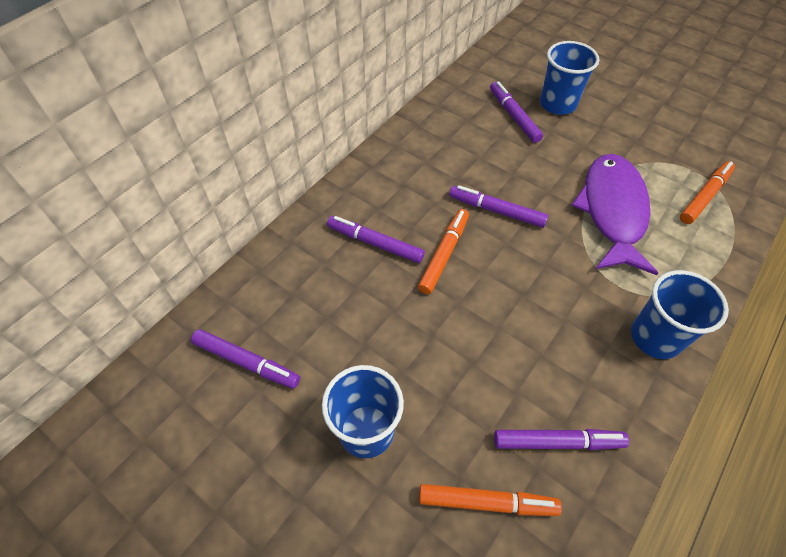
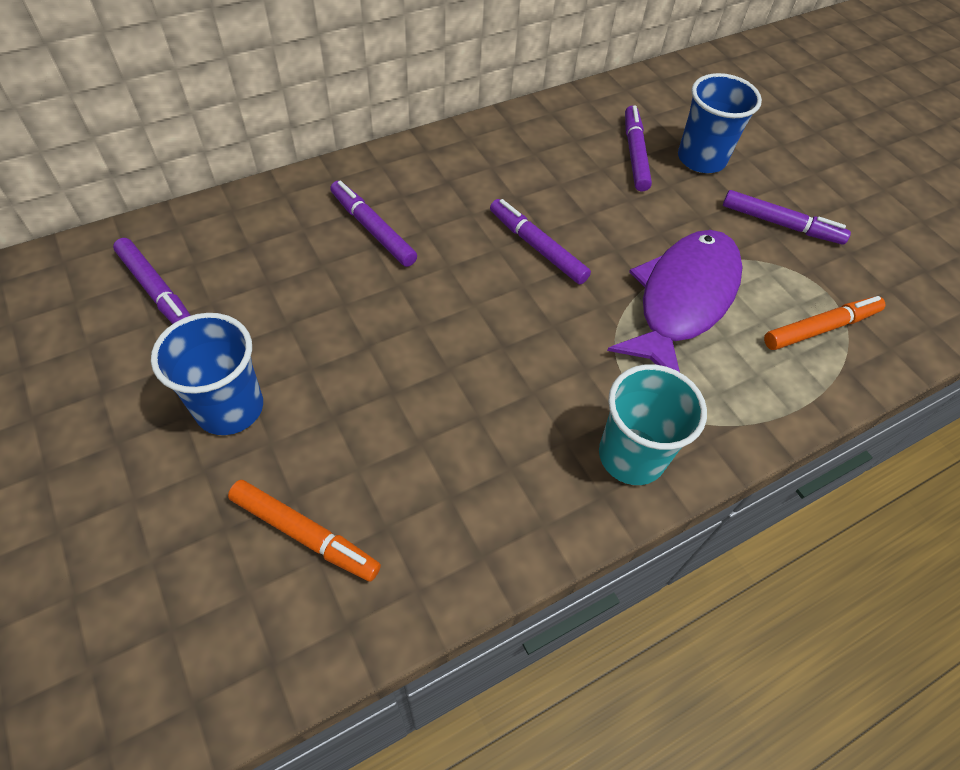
camera: 20 degrees right, 0 degrees up
orange marker [418,209,469,294] -> none
purple marker [494,429,629,450] -> purple marker moved to [723,190,851,245]
blue cup [631,270,729,359] -> turquoise cup [599,364,707,485]

